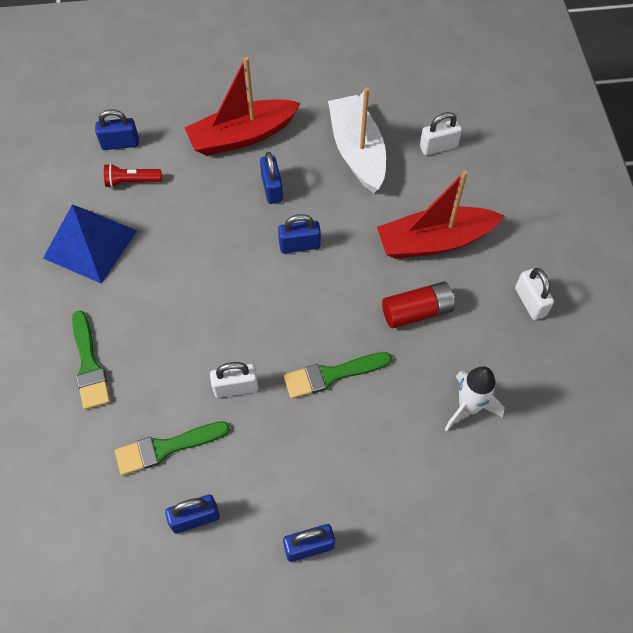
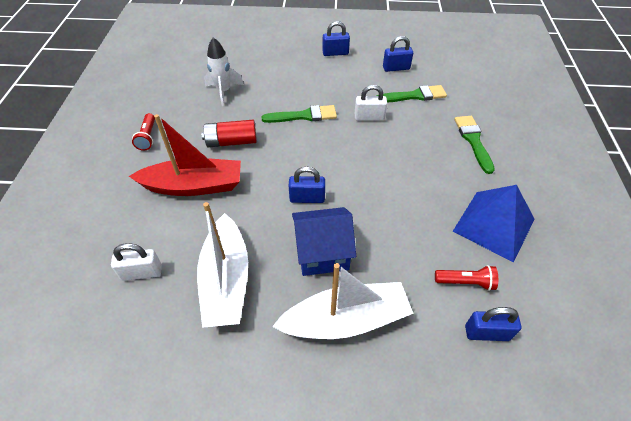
camera: 170 degrees left, 10 degrees down
red boat [185,57,301,156] -> white boat [272,263,413,339]
blue padlock [260,152,283,204] -> blue house [292,207,356,276]
white padlock [515,268,554,320] -> red flashlight [132,113,155,151]

